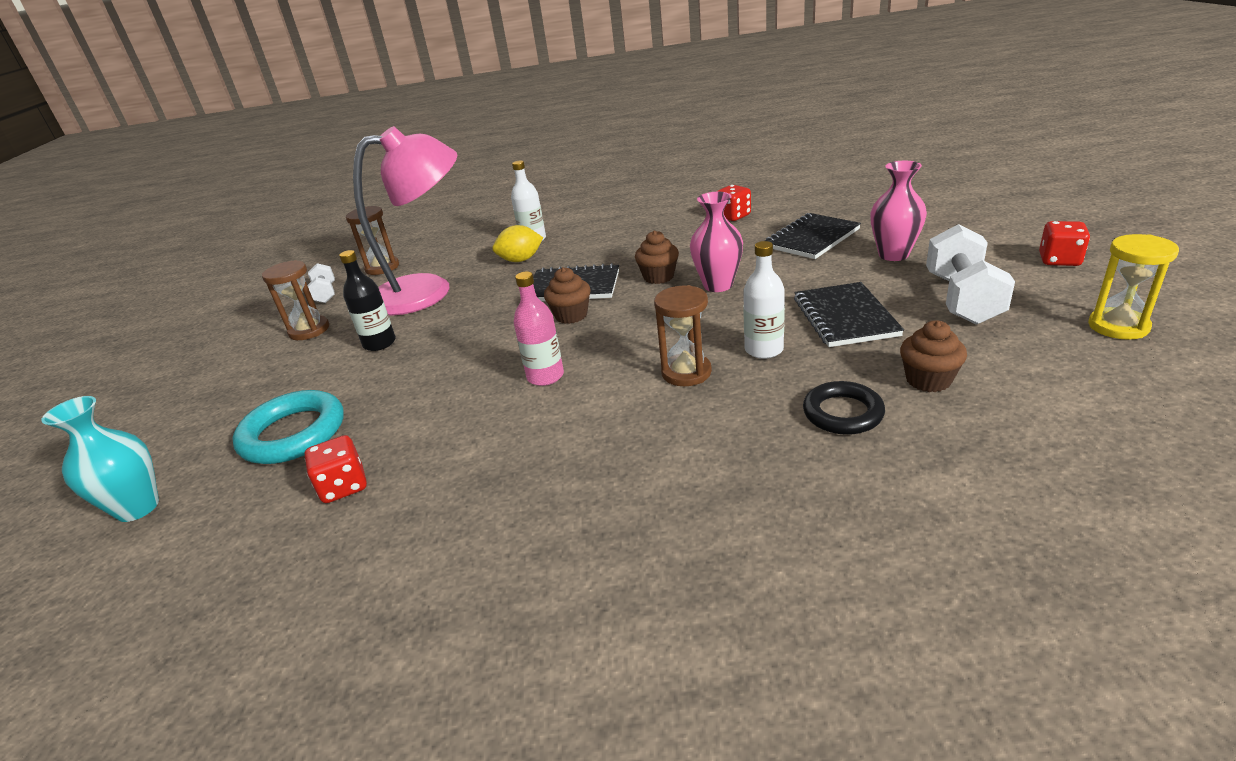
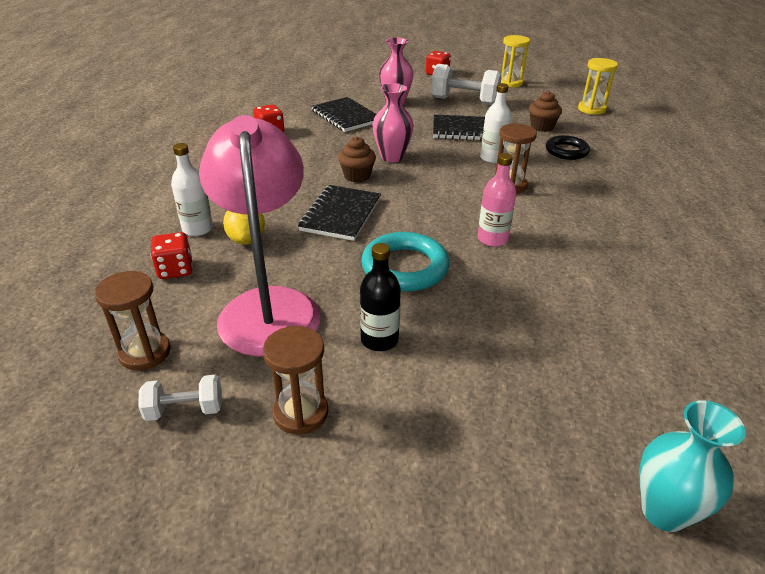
camera: 85 degrees left, 5 degrees up
turquoise ring [232,390,344,464] -> turquoise ring moved to [361,232,449,292]
red dice [305,435,367,503] -> red dice moved to [151,232,193,279]
brown cupcake [544,267,591,324] -> none
none -> yellow hourglass [578,58,618,115]

